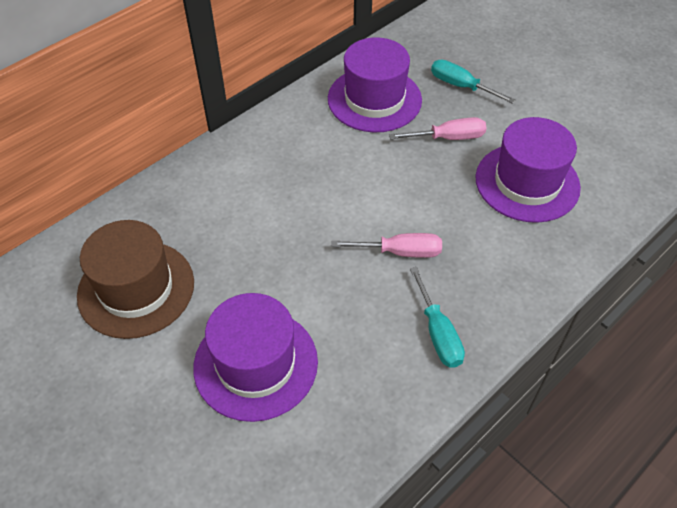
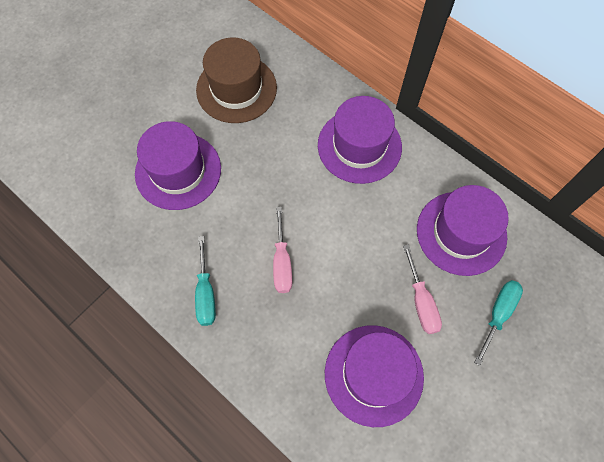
camera: 85 degrees right, 15 degrees up
turquoise screwdriver [410,267,465,368] -> turquoise screwdriver turned 75 degrees counterclockwise [195,236,216,326]
none -> purple hat [318,96,402,184]

